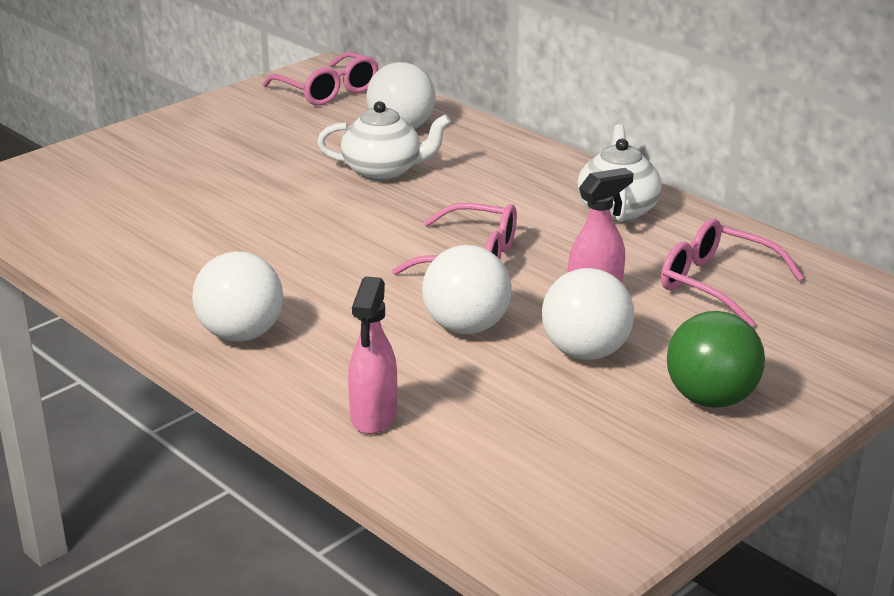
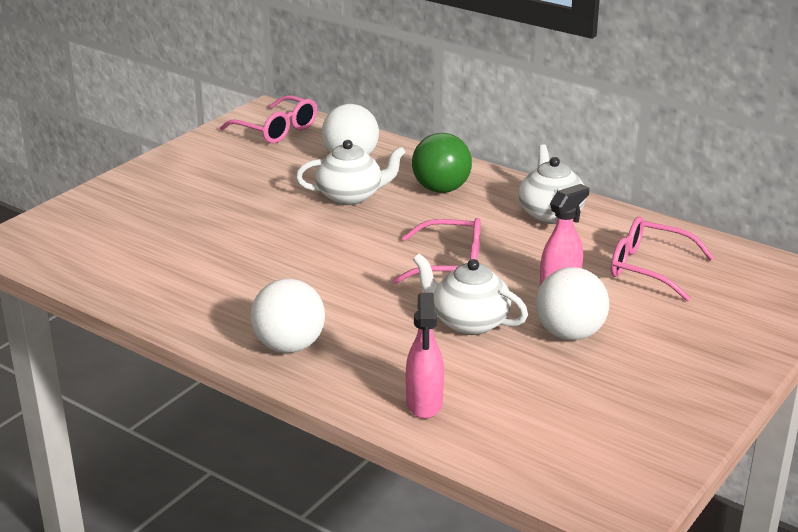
camera: 10 degrees left, 0 degrees up
white ball [422,245,511,334] -> white teapot [413,253,528,335]
green ball [667,311,765,408] -> green ball moved to [412,133,472,193]

